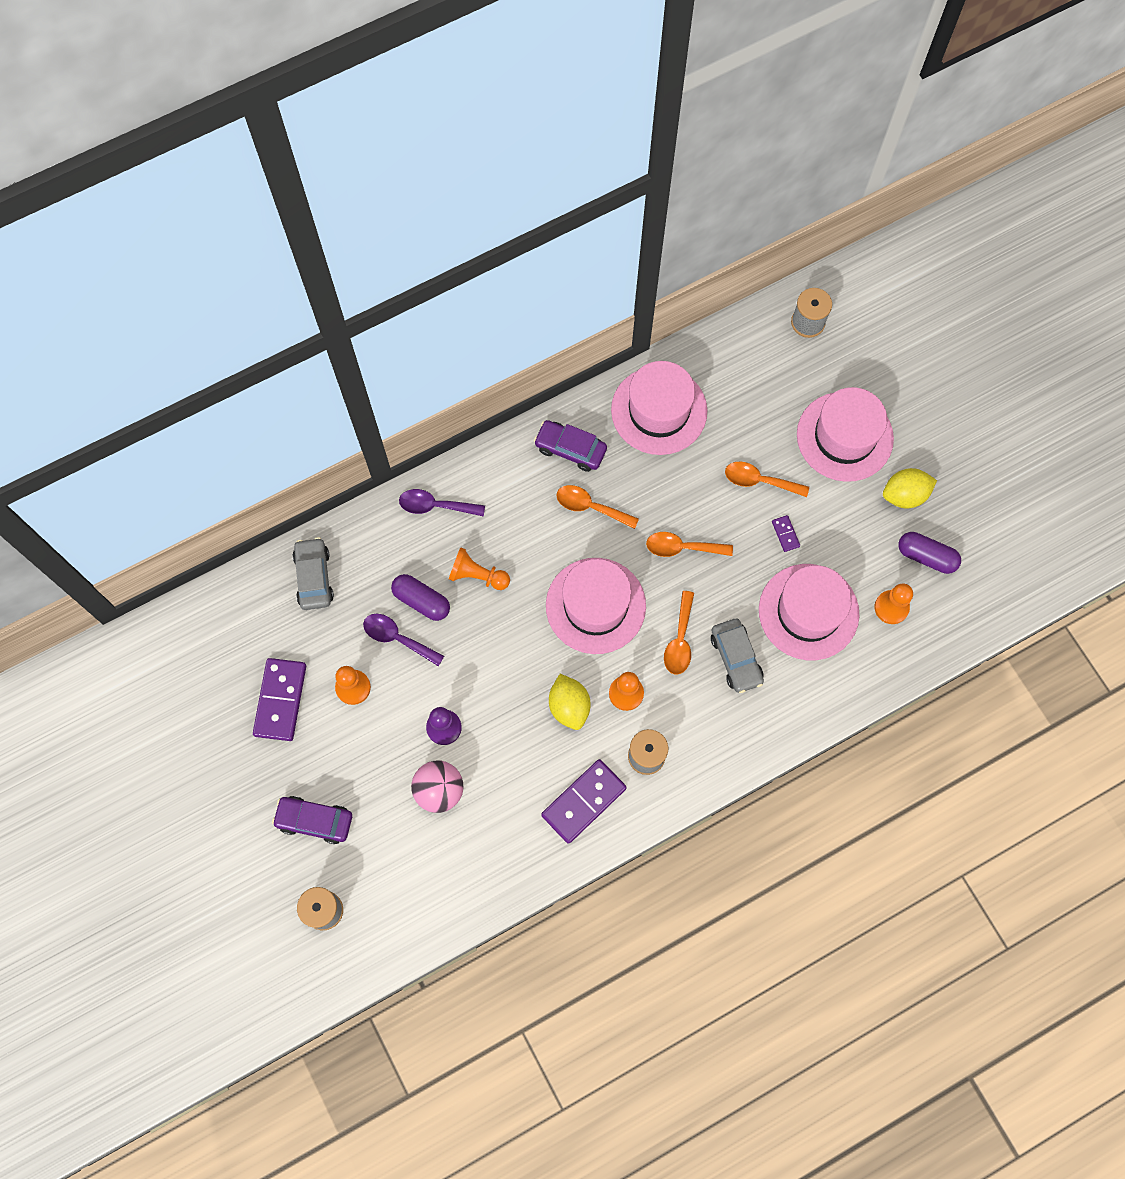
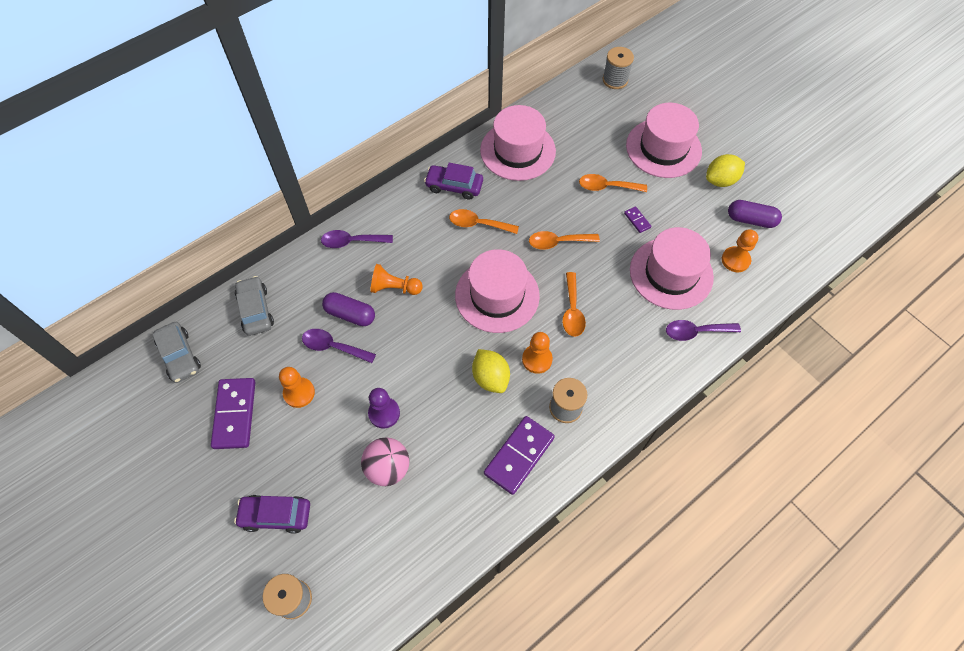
camera: 10 degrees left, 10 degrees down
grey car [711,619,764,693] -> grey car moved to [152,322,201,383]
none -> purple spoon [666,320,741,341]

